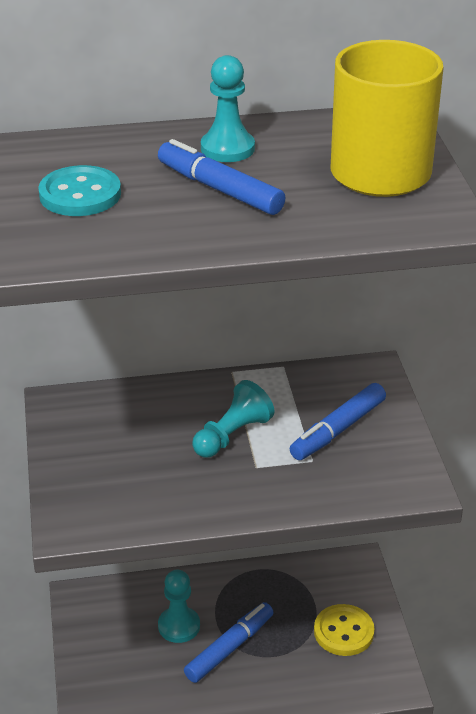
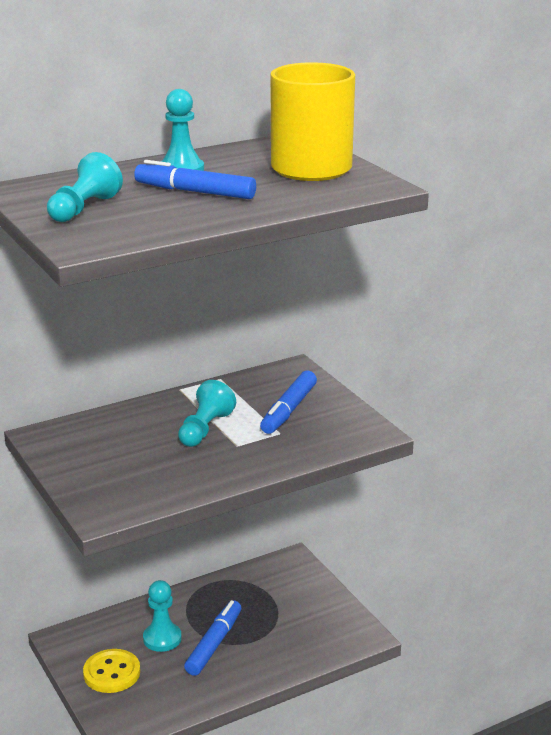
camera: 20 degrees left, 10 degrees down
turquoise button [38,165,121,216] -> turquoise pawn [47,152,123,222]
yellow button [314,604,374,656] -> yellow button moved to [83,649,140,693]

